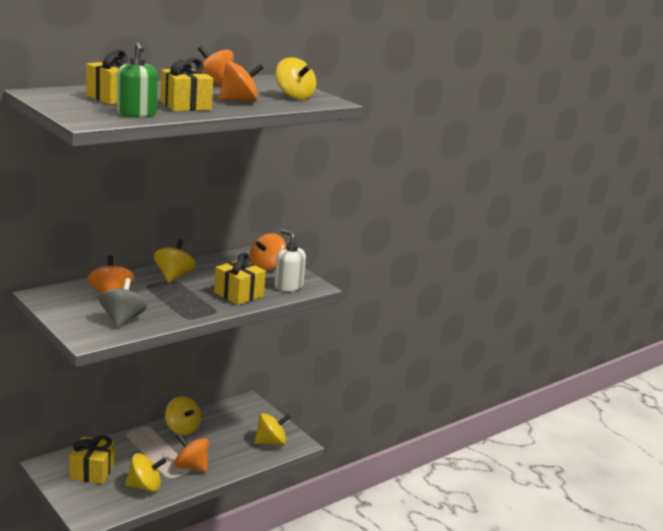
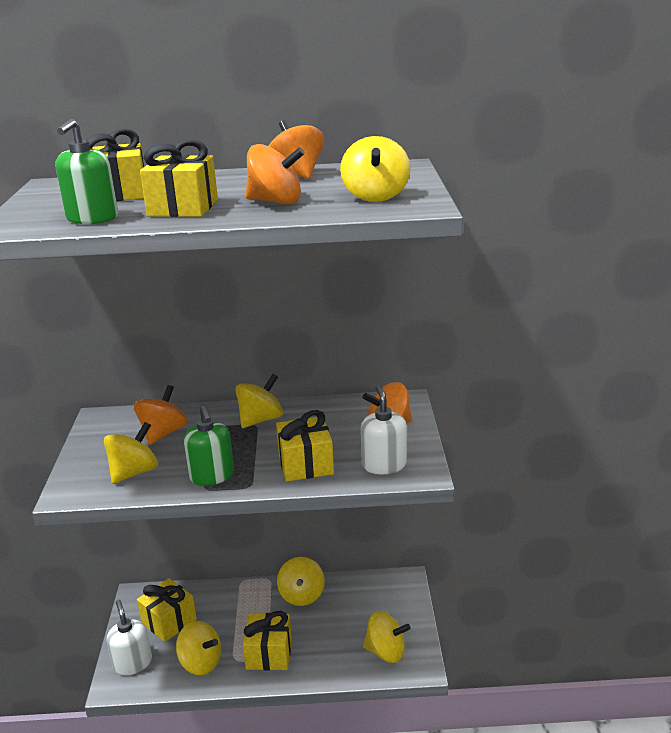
camera: 40 degrees right, 5 degrees up
grey spinning top [99,278,147,328] -> yellow spinning top [104,422,158,484]
orange spinning top [174,433,209,472] -> yellow gift [243,611,292,670]
none -> white soap dispenser [107,600,152,675]
none -> green soap dispenser [184,406,234,486]

